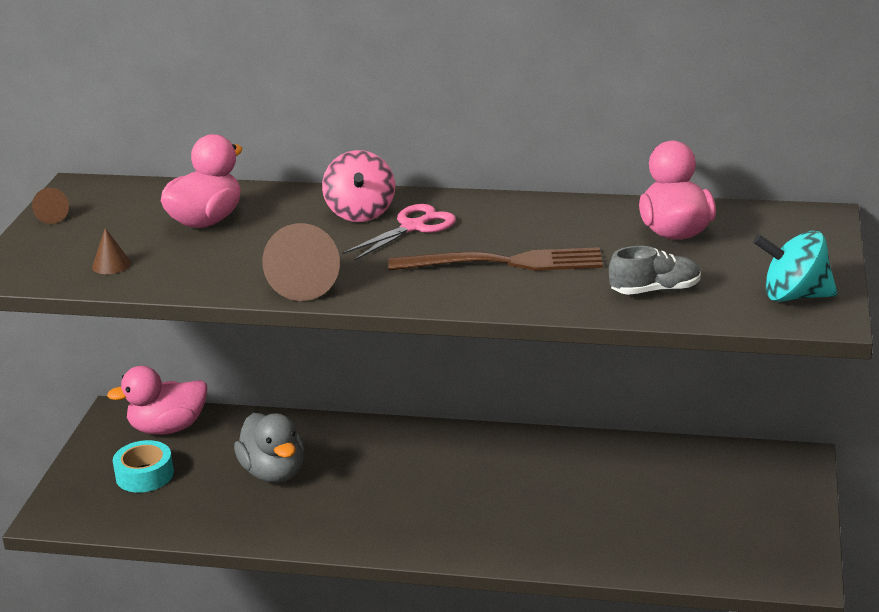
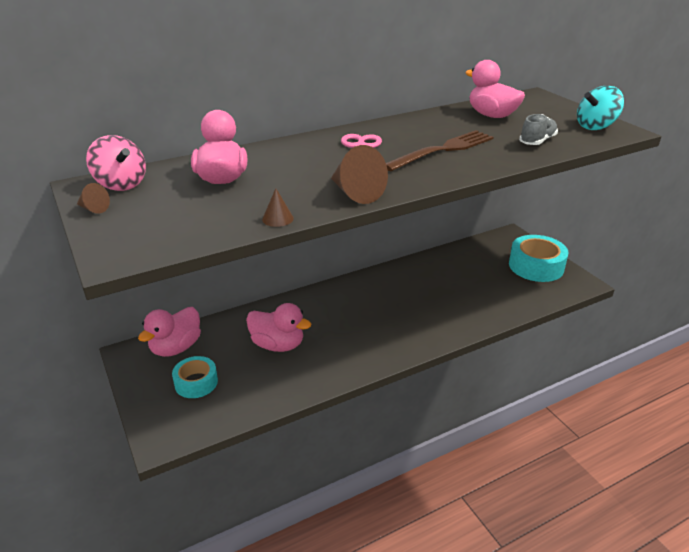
camera: 40 degrees left, 5 degrees up
brown cone [92,228,131,274] -> brown cone moved to [262,188,294,227]
grey duck [234,413,304,483] -> pink duck [246,303,311,352]
pink spinning top [322,150,395,222] -> pink spinning top moved to [86,135,146,191]
none -> turquoise tape [509,235,569,282]

